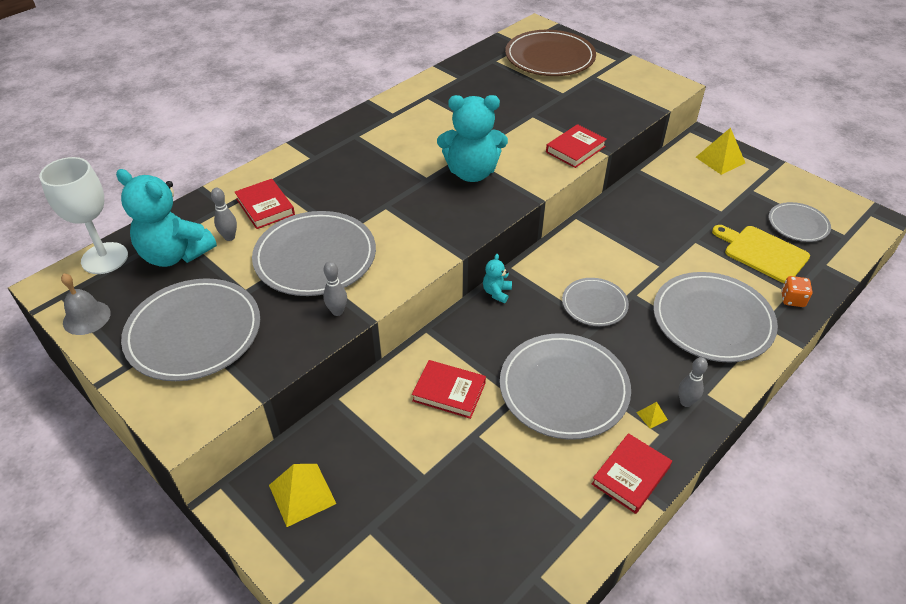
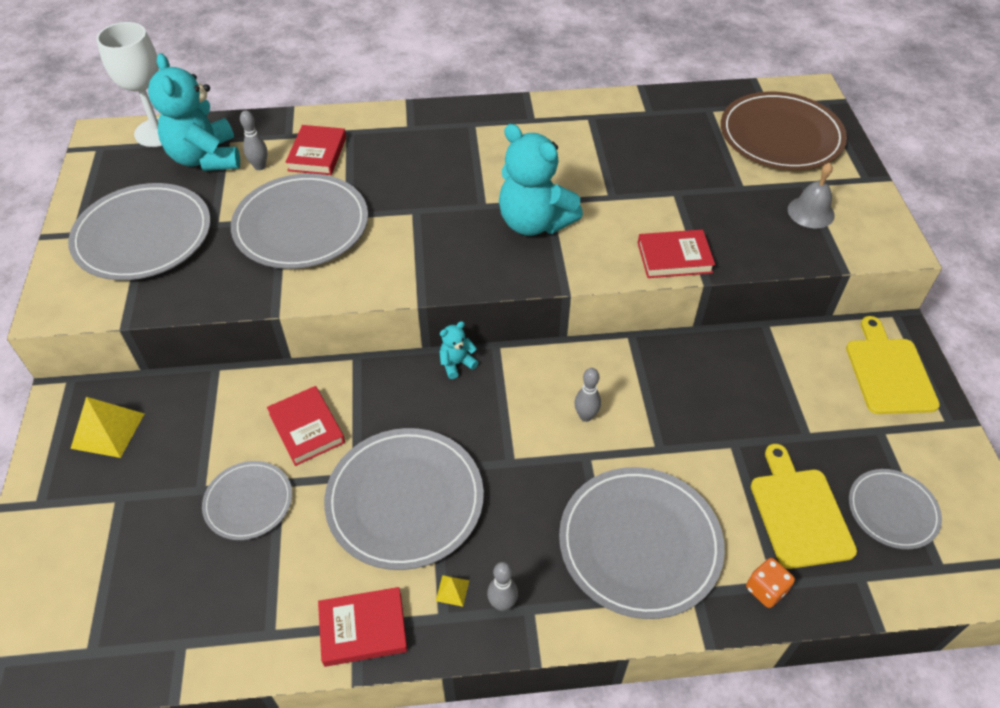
camera: 40 degrees right, 5 degrees up
grey bell [61,273,111,335] -> grey bell moved to [788,162,835,228]
grey bowling pin [323,261,347,316] -> grey bowling pin moved to [574,368,601,422]
grey plate [562,278,629,326] -> grey plate moved to [202,461,292,540]
yellow pyramid [696,128,745,175] -> yellow cutting board [846,316,940,414]

